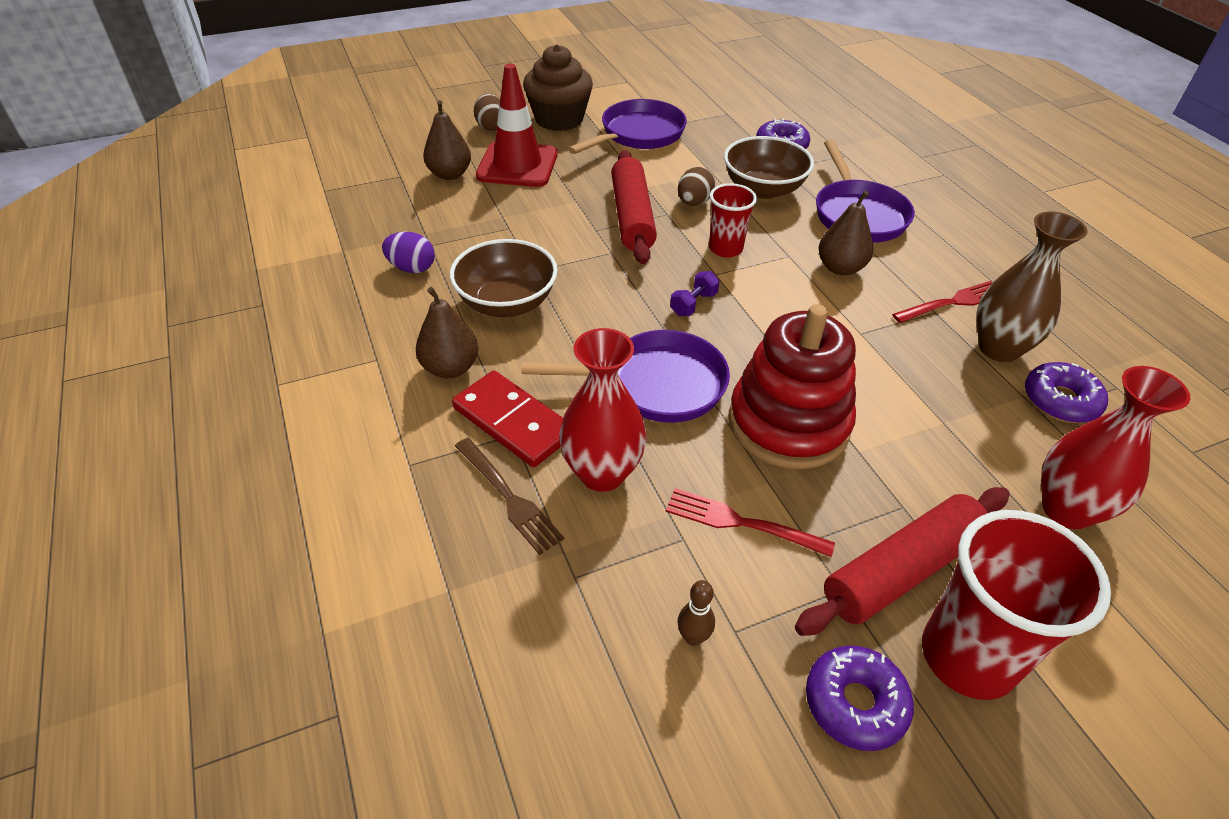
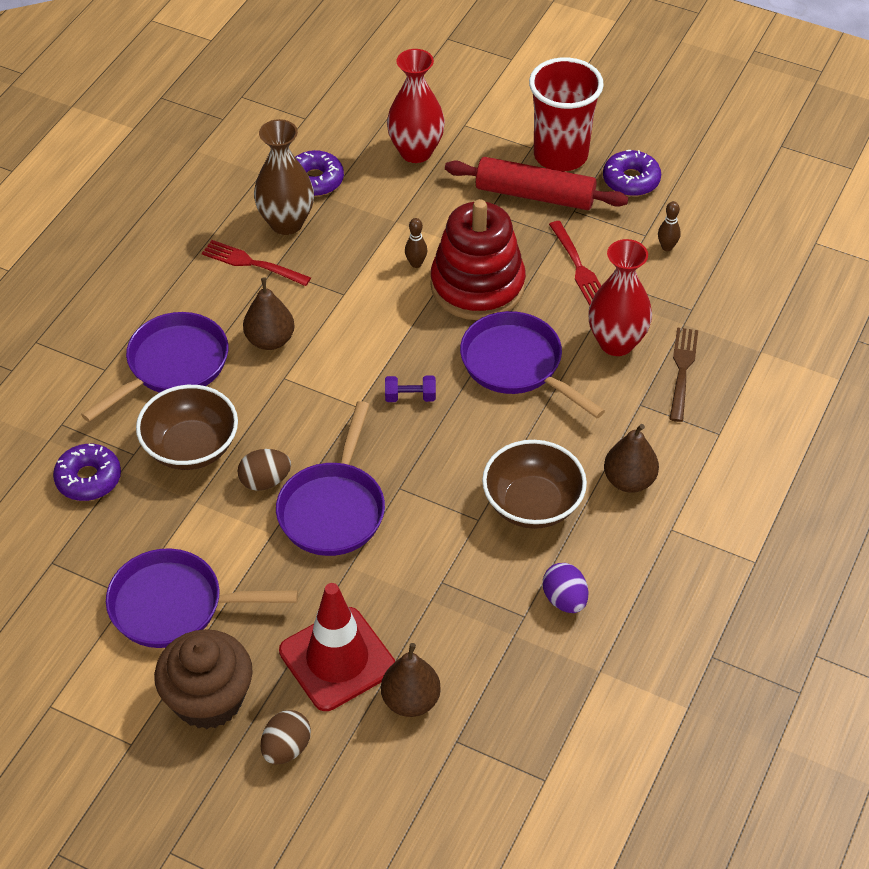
camera: 130 degrees left, 5 degrees up
red domino [452,371,563,467] -> none
red rolling pin [611,150,657,264] -> purple pan [276,401,385,556]
red cup [709,183,757,257] -> none
none -> brown bowling pin [405,218,427,268]

